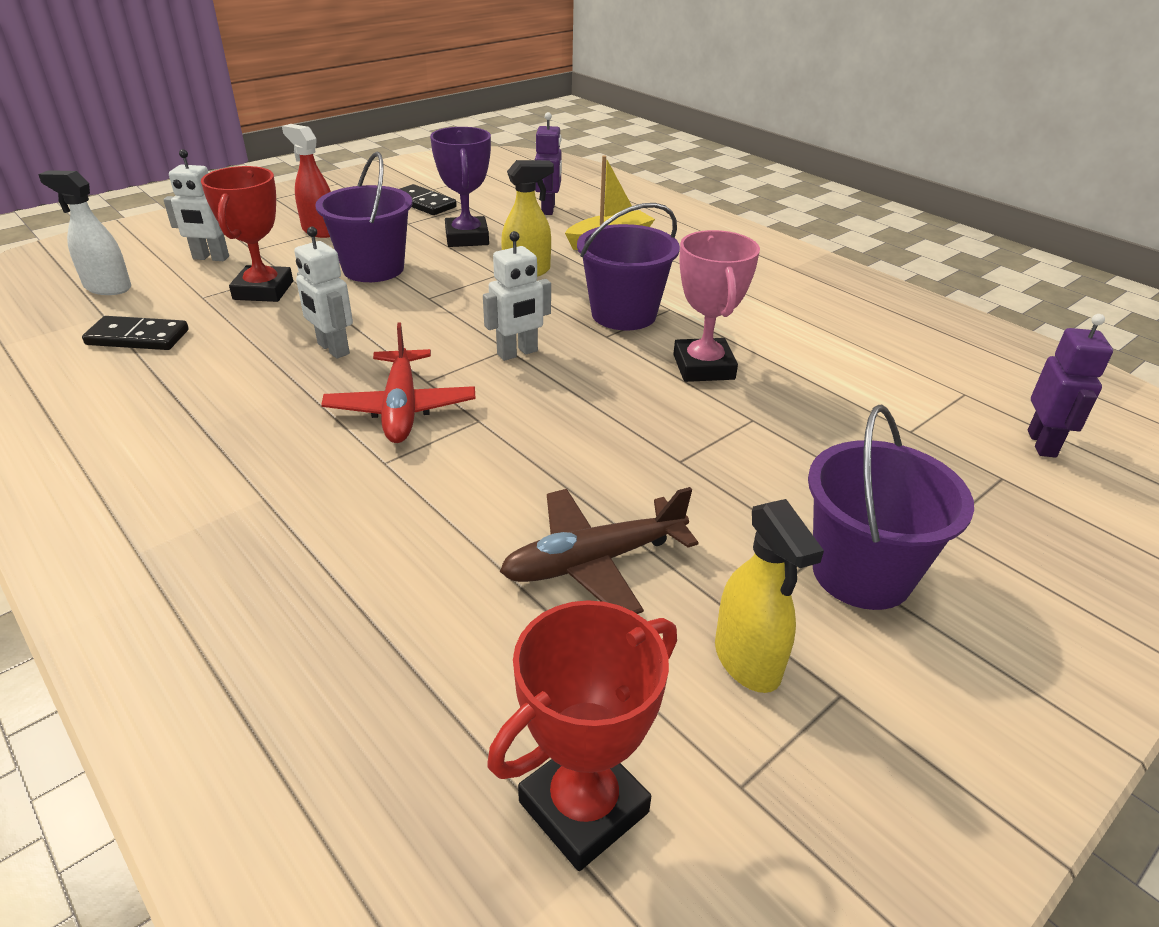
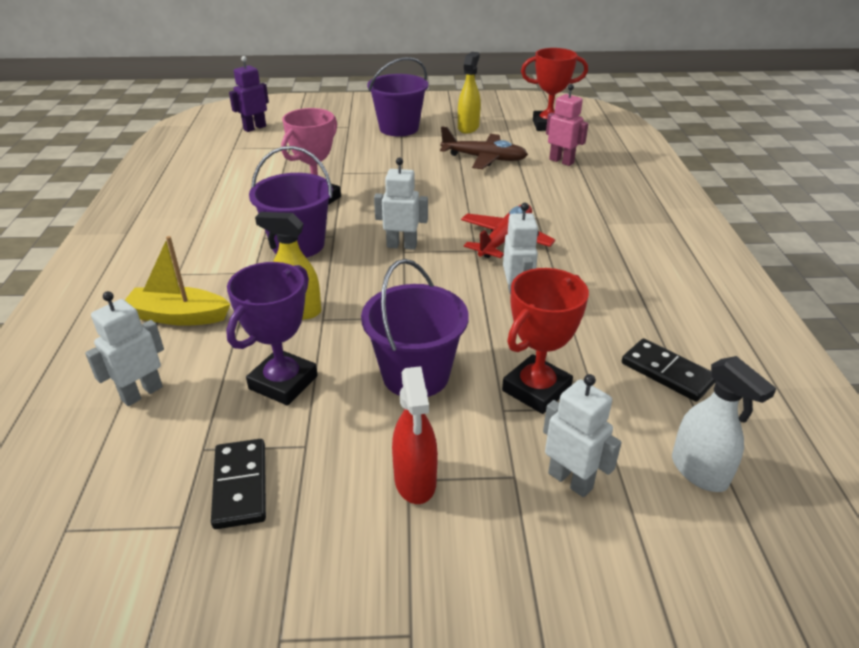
camera: 140 degrees left, 0 degrees up
purple robot [535,112,562,215] -> white robot [85,291,164,406]
none -> pink robot [546,84,588,166]

